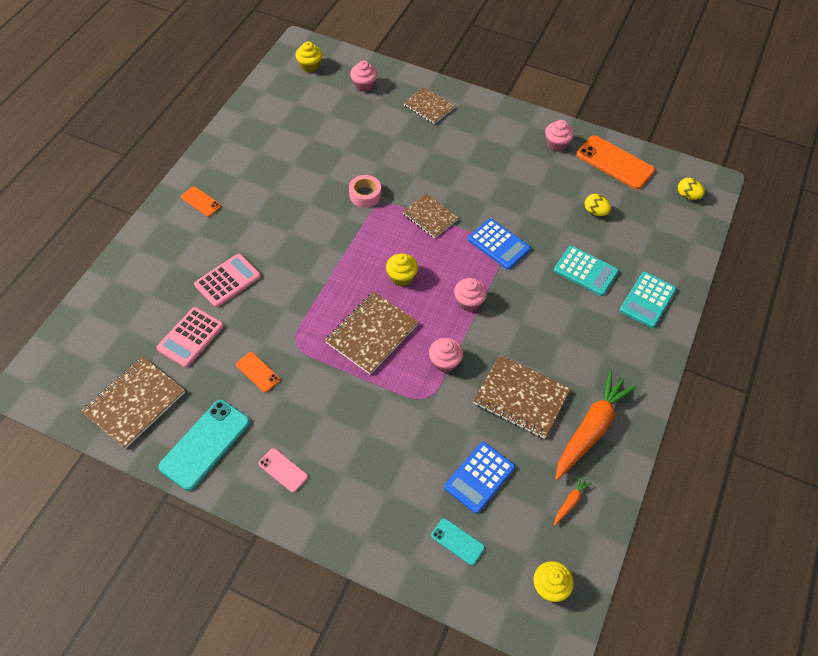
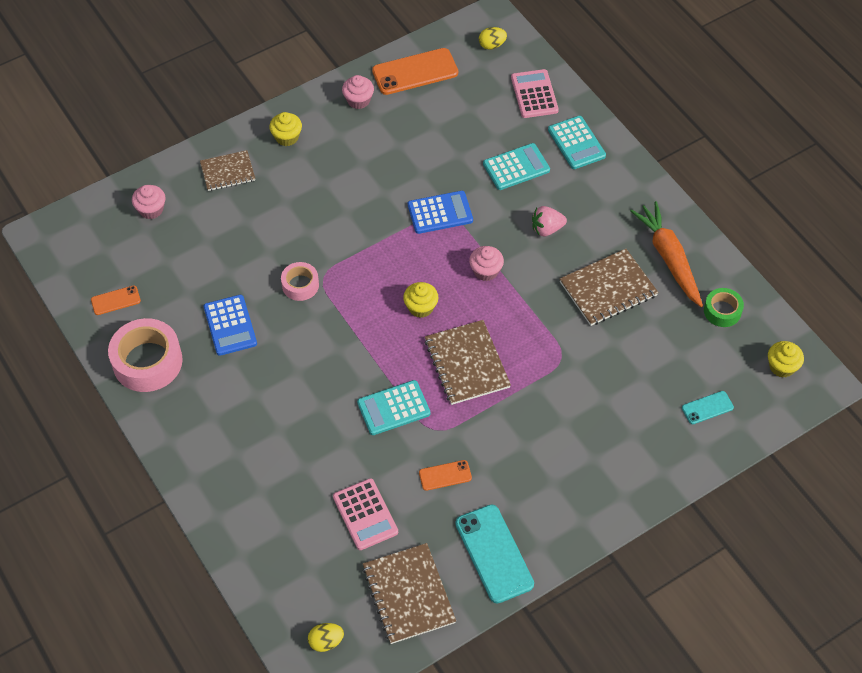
camera: 55 degrees left, 0 degrees up
orange phone [181,186,221,217] -> orange phone moved to [91,285,141,315]
pink calculator [194,253,261,307] -> pink calculator moved to [511,69,559,118]
pink phone [258,448,308,493] -> none
yellow cupcake [295,41,322,73] -> yellow cupcake moved to [269,112,302,146]
brown notebook [403,193,458,239] -> none
pink cupcake [429,338,463,373] -> none
blue calculator [444,442,515,514] -> blue calculator moved to [204,295,257,356]
orange carrot [554,475,592,526] -> green tape [704,288,744,327]
yellow egg [585,194,611,216] -> yellow egg moved to [308,623,344,652]
none -> pink tape [108,318,183,392]
none -> turquoise calculator [357,380,431,435]
none -> pink strawberry [532,206,567,237]

